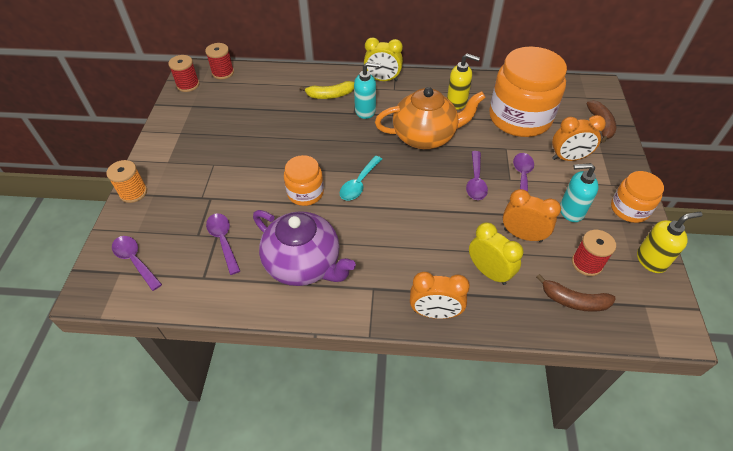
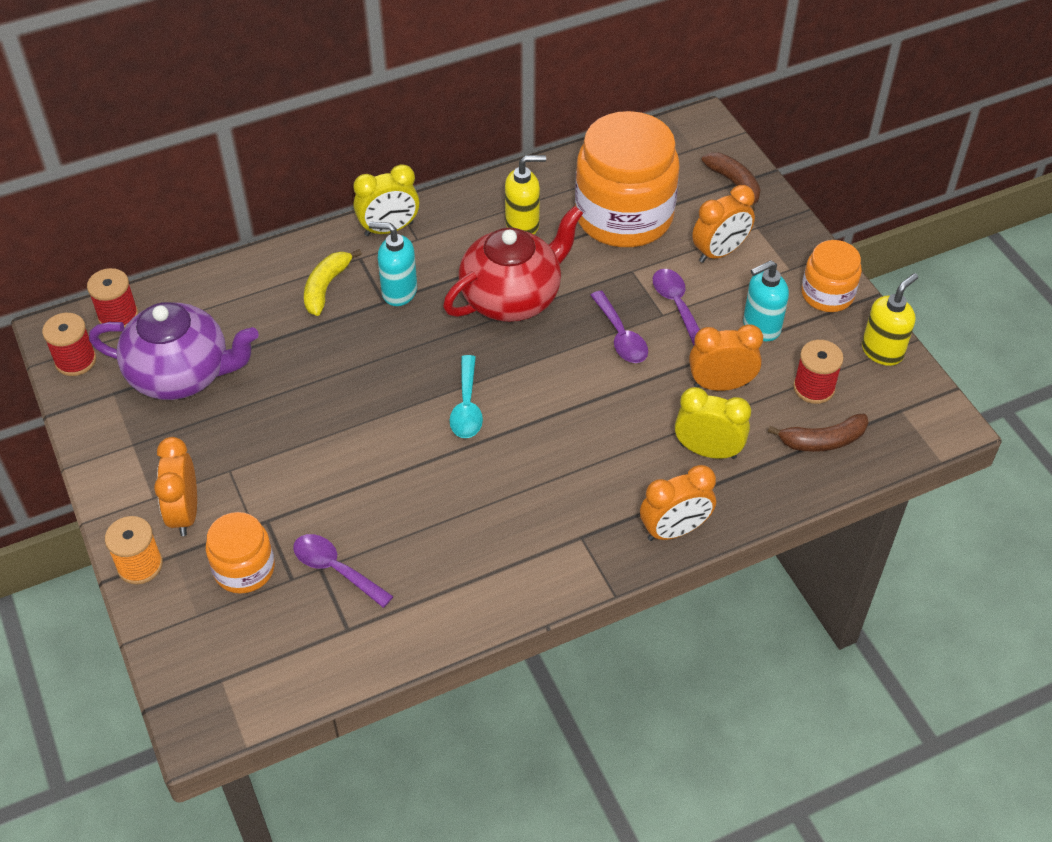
camera: 30 degrees left, 0 degrees up
purple spoon [112,236,162,291] -> none
purple teapot [253,210,356,286] -> purple teapot moved to [89,302,259,400]
orange jar [284,155,324,206] -> orange jar moved to [206,512,275,594]
yellow banana [300,81,354,99] -> yellow banana turned 150 degrees clockwise [304,249,362,316]
turquoise soap dispenser [354,62,381,119] -> turquoise soap dispenser turned 135 degrees counterclockwise [369,222,417,306]
orange teapot [375,87,486,149] -> red teapot [443,206,583,322]
none -> orange clock [154,437,197,536]

